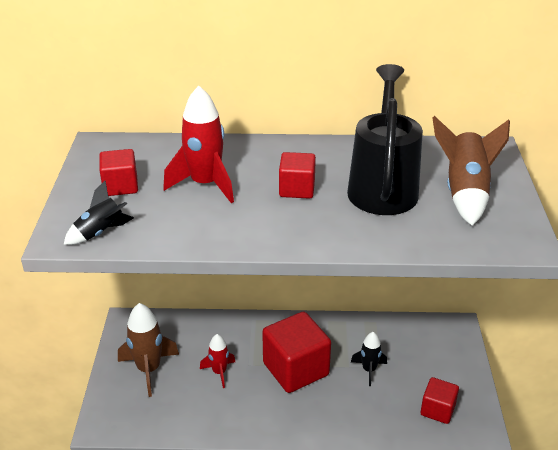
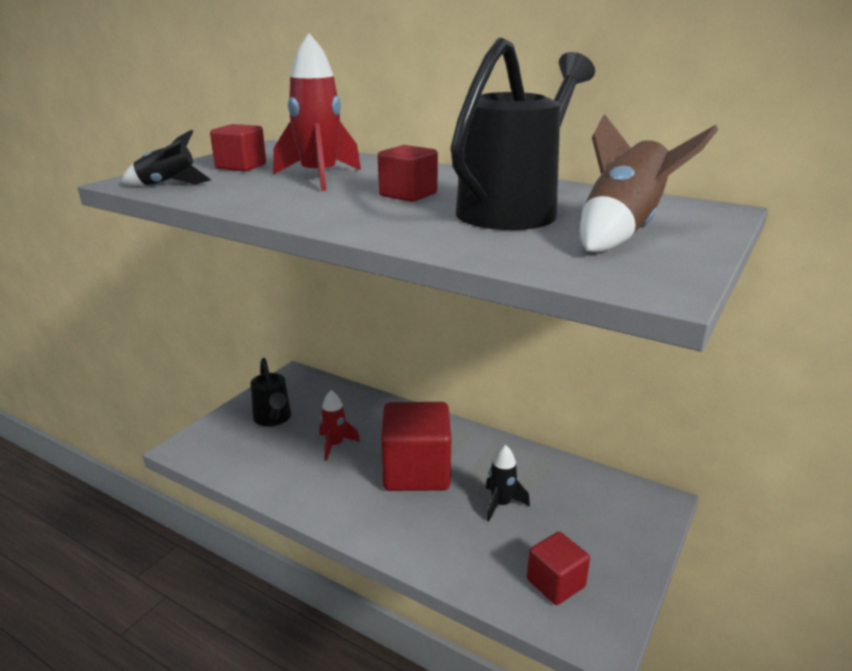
camera: 30 degrees right, 10 degrees down
brown rocket [118,303,179,397] -> black watering can [250,358,291,426]

